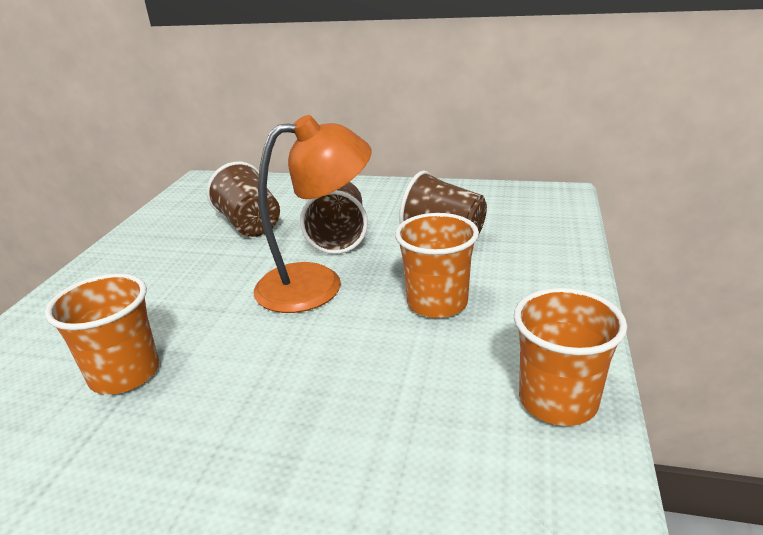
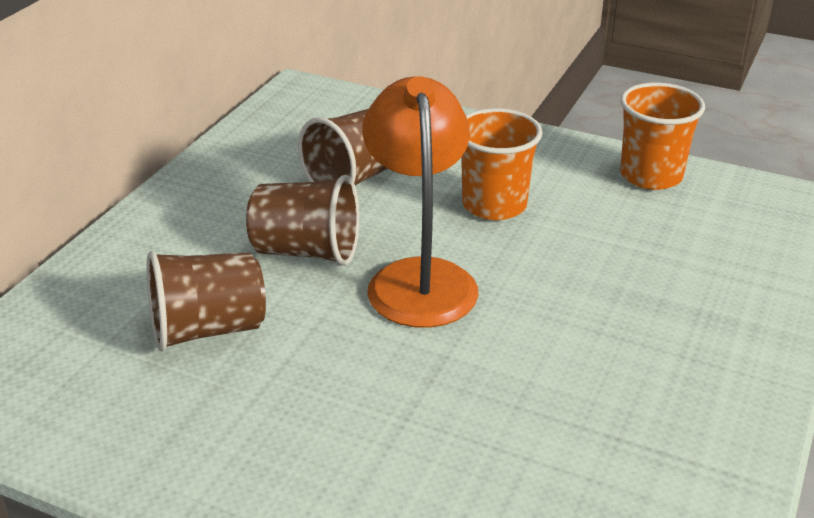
camera: 80 degrees left, 5 degrees up
orange cup [45,273,159,395] -> none

